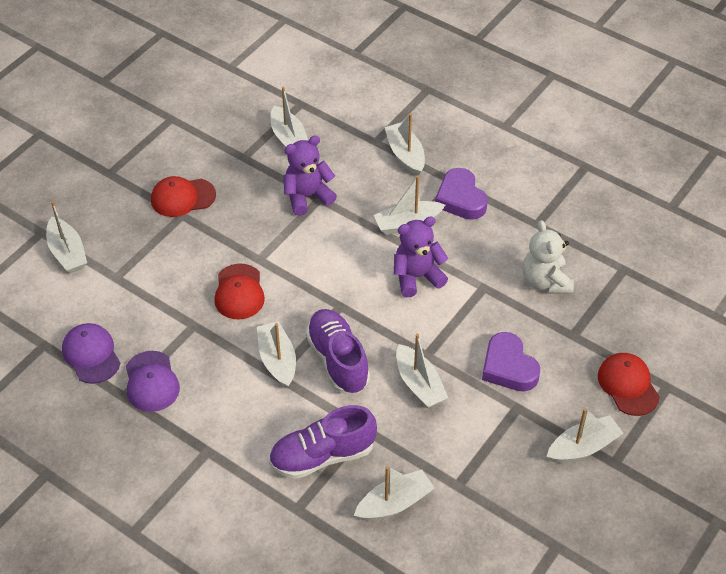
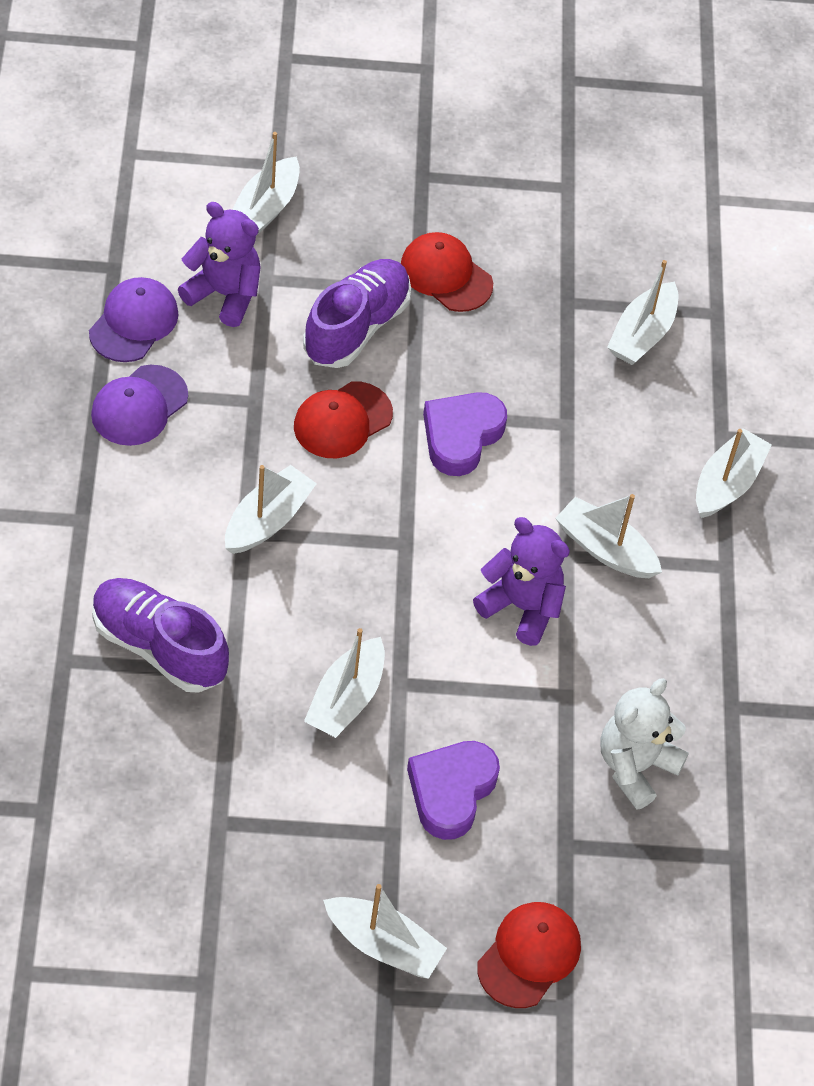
camera: 50 degrees right, 5 degrees up
purple teddy bear [284,136,337,216] -> purple teddy bear moved to [178,202,261,327]
purple shoe [306,309,370,394] -> purple shoe moved to [303,259,411,368]
white boat [354,466,435,521] -> none
purple heart [435,168,488,220] -> purple heart moved to [423,392,507,476]

